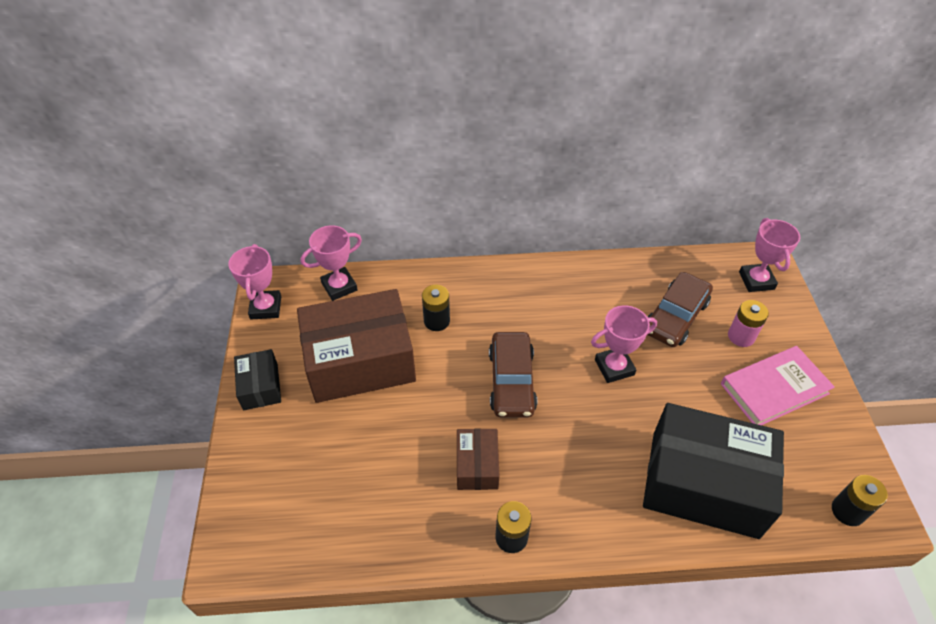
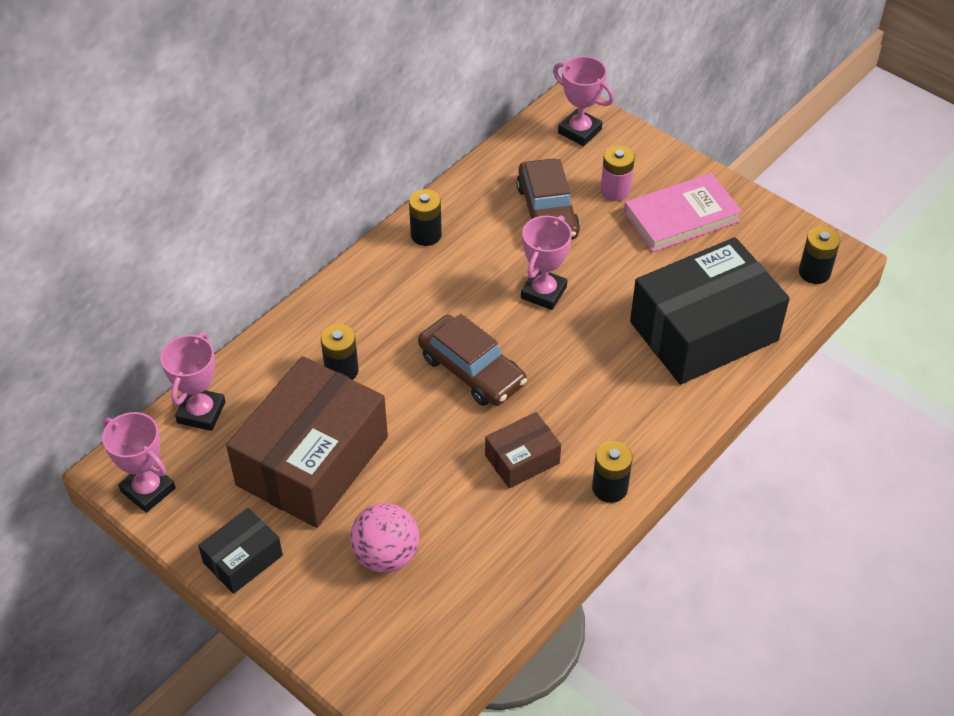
camera: 45 degrees left, 0 degrees up
black box [234,349,281,410] -> black box turned 75 degrees counterclockwise [198,508,283,594]
brown box [457,428,500,490] -> brown box turned 75 degrees counterclockwise [485,412,561,488]
pink book [721,346,835,425] -> pink book turned 45 degrees clockwise [624,173,742,252]
none -> pink ball [350,503,419,573]
none -> black battery [409,189,442,246]

